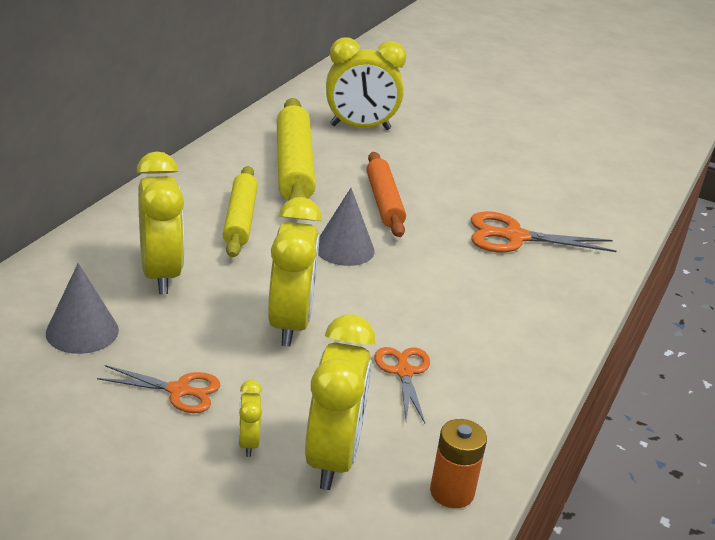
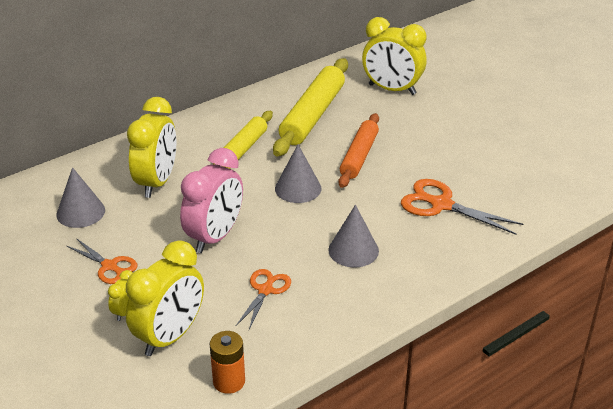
camera: 30 degrees right, 5 degrees up
yellow clock [268,197,322,347] -> pink clock [180,148,243,253]
none -> grey cone [328,205,379,268]

